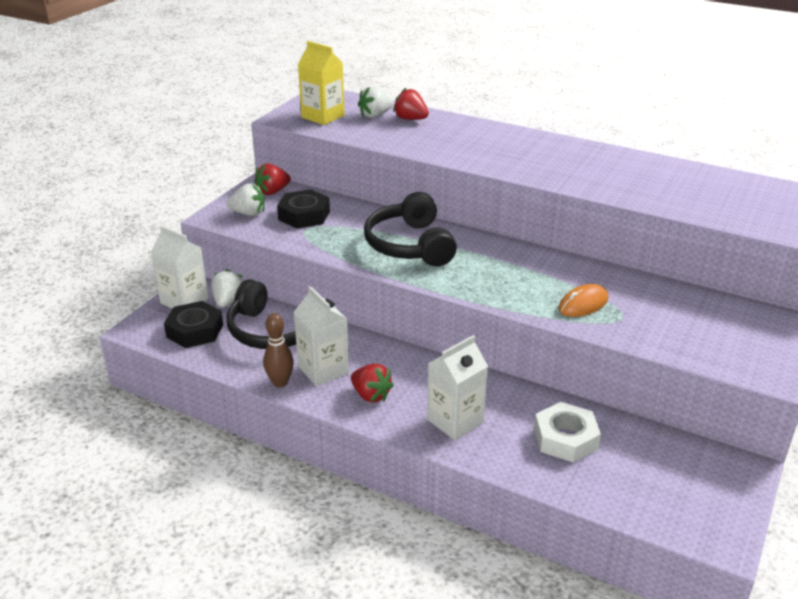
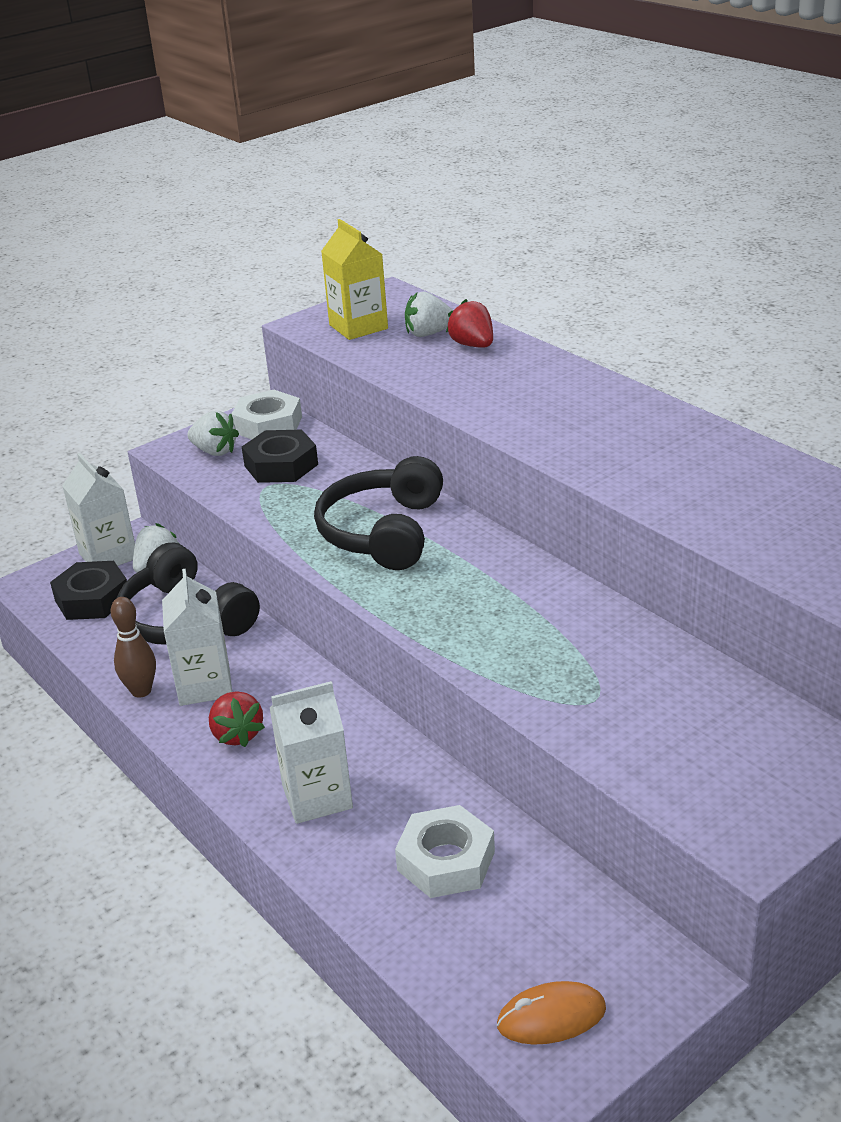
camera: 25 degrees right, 0 degrees up
red strawberry [254,163,291,195] -> white nut [232,390,302,440]
orange mouse [558,284,608,317] -> orange mouse moved to [497,981,606,1045]

